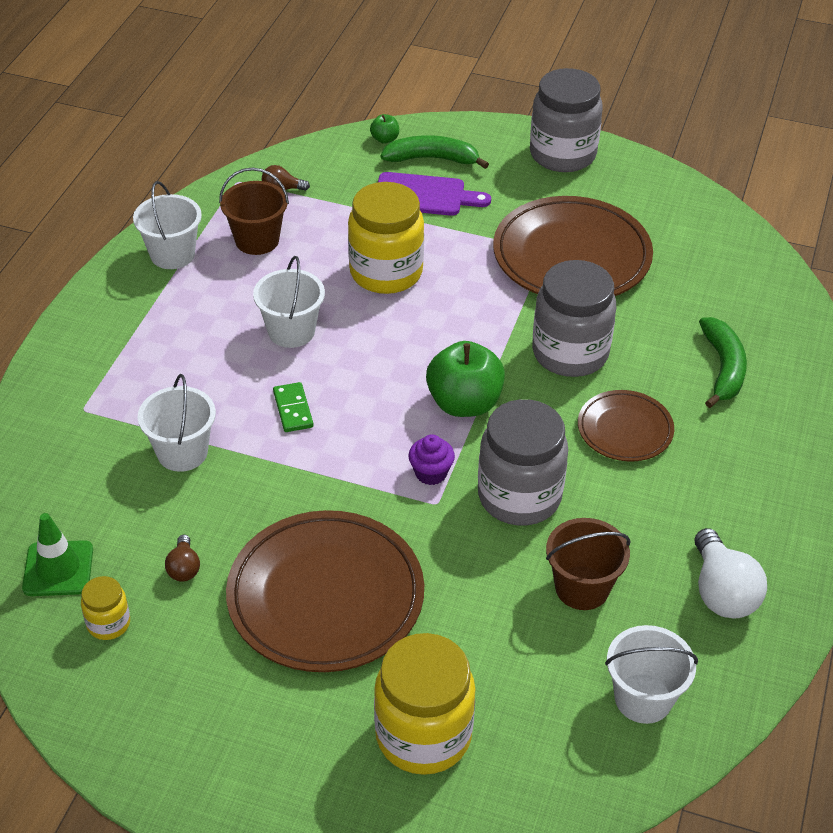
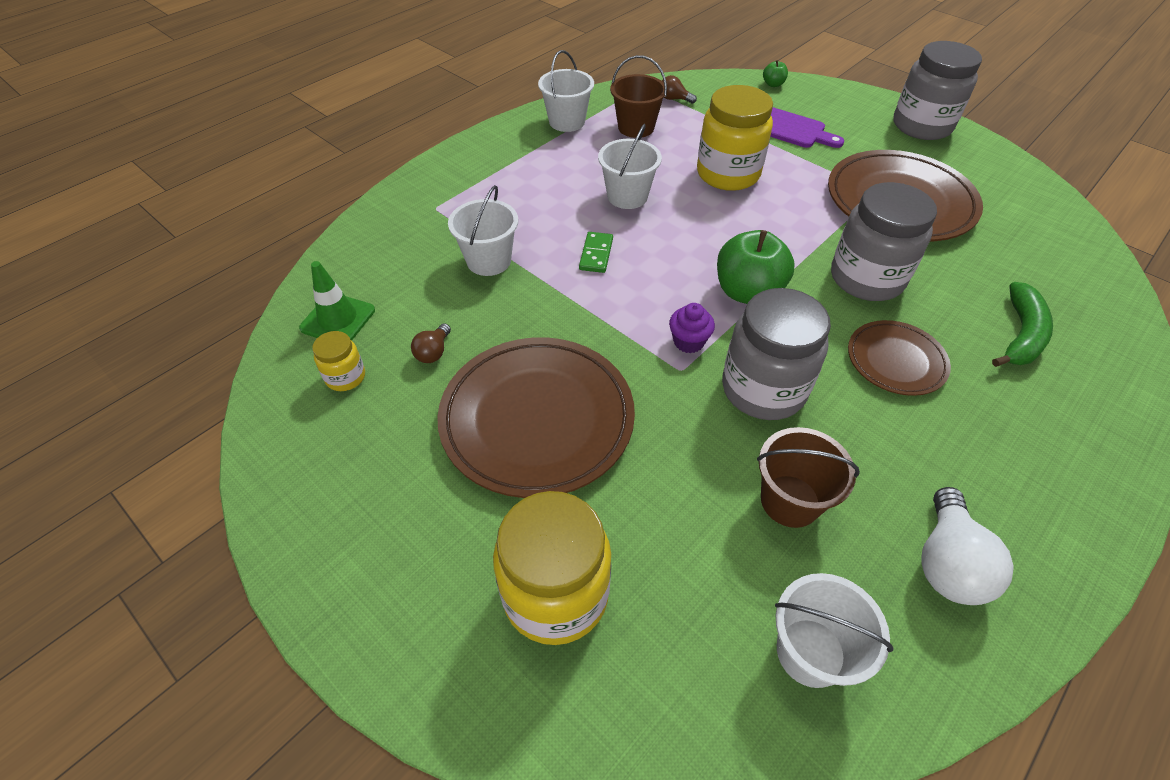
camera: 25 degrees right, 5 degrees up
green banana [381,135,489,169] -> none

